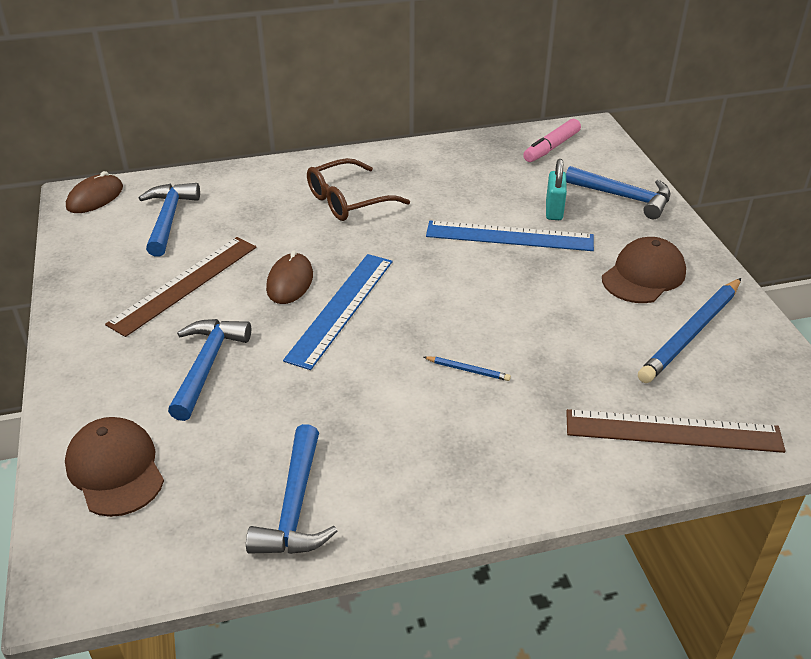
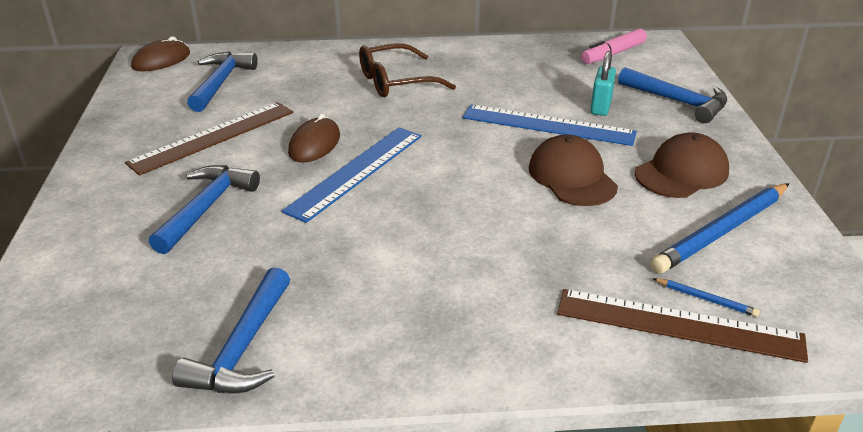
camera: 10 degrees right, 5 degrees down
brown cap [65,417,164,517] -> brown cap moved to [529,134,618,206]
blue pencil [424,356,511,381] -> blue pencil moved to [652,278,760,317]

